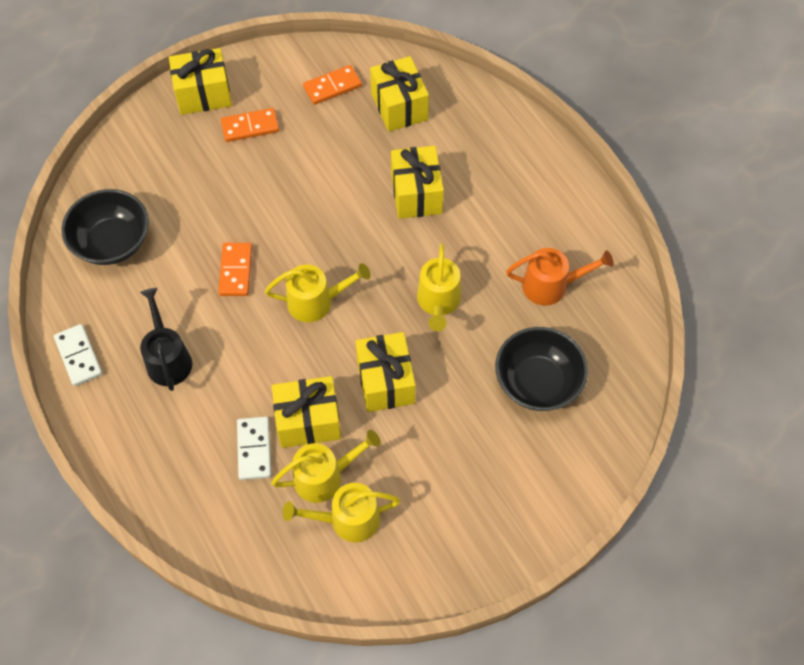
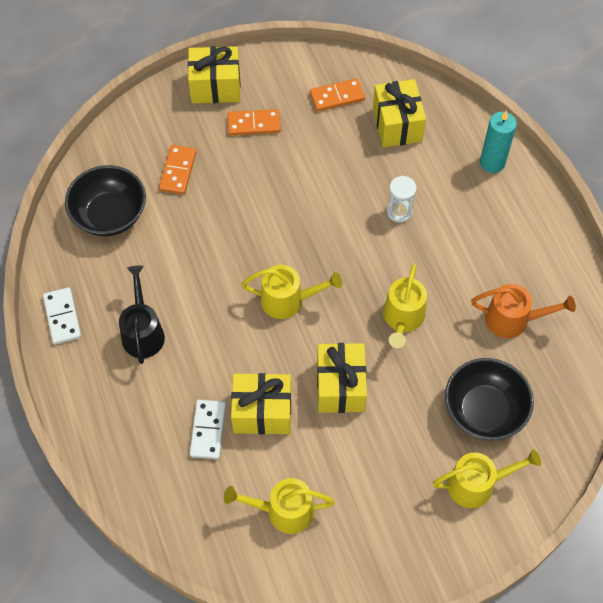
camera: 10 degrees right, 0 degrees up
orange domino [218,243,252,296] -> orange domino moved to [159,145,196,195]
yellow watering can [271,430,381,503] -> yellow watering can moved to [433,449,541,508]
yellow gift [391,146,444,219] -> white hourglass [386,176,417,223]
none -> turquoise candle [480,110,517,173]

